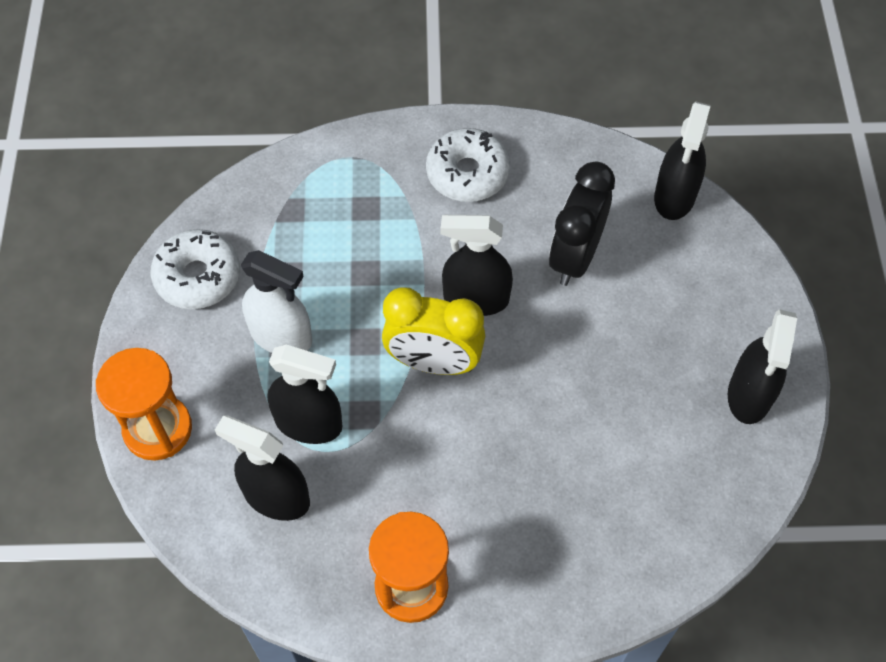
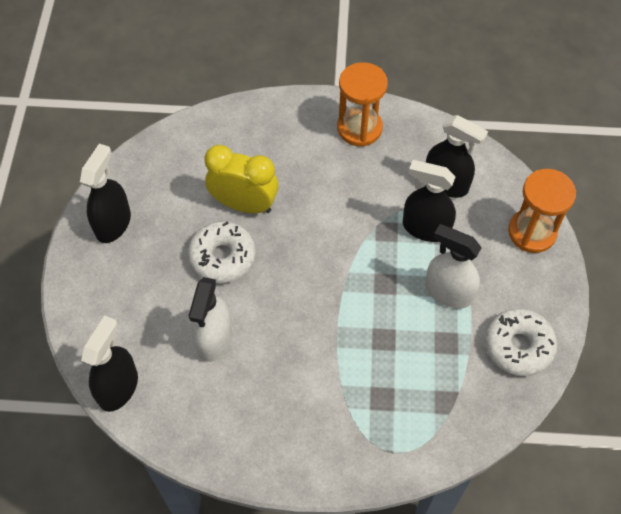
camera: 175 degrees left, 0 degrees up
yellow clock [382,287,485,375] -> yellow clock moved to [204,145,279,213]
white donut [426,128,510,202] -> white donut moved to [188,221,256,283]
black spray bottle [441,215,513,316] -> none
black clock [549,162,615,286] -> white spray bottle [188,277,232,362]

